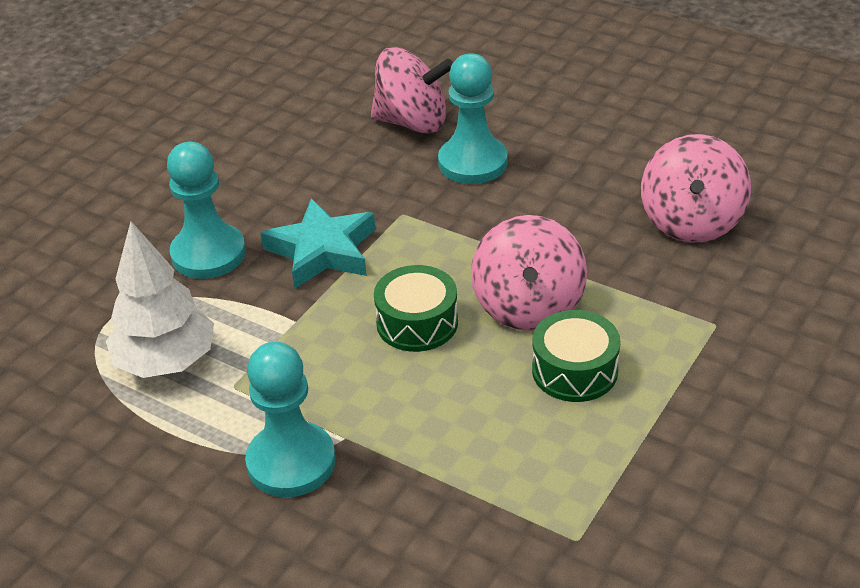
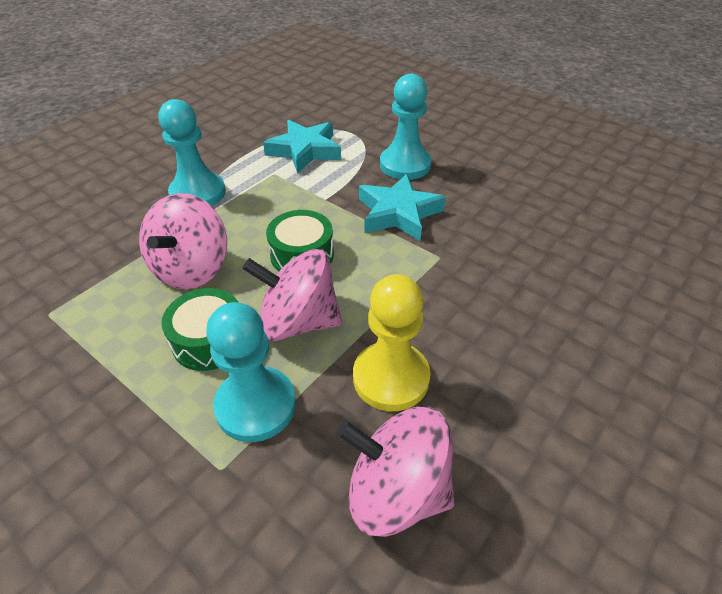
camera: 95 degrees right, 5 degrees up
white tree [106,221,214,378] -> turquoise star [263,120,341,174]
pink spinning top [371,47,453,133] -> pink spinning top moved to [139,193,227,289]
turquoise pawn [438,53,508,184] -> turquoise pawn moved to [206,302,296,442]
none -> yellow pawn [353,274,431,411]

